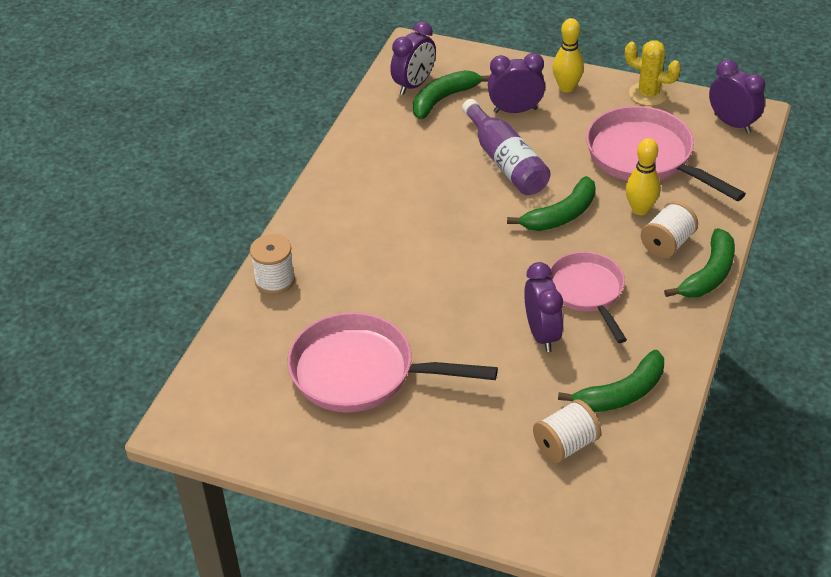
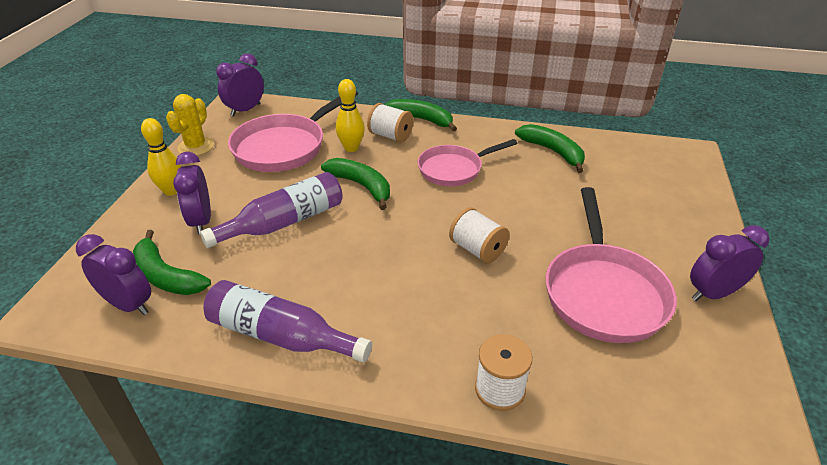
camera: 100 degrees left, 5 degrees down
purple clock [524,262,563,352] -> purple clock moved to [690,225,769,301]
white spool [533,400,601,463] -> white spool moved to [449,207,509,264]
none -> purple bottle [203,280,372,363]

